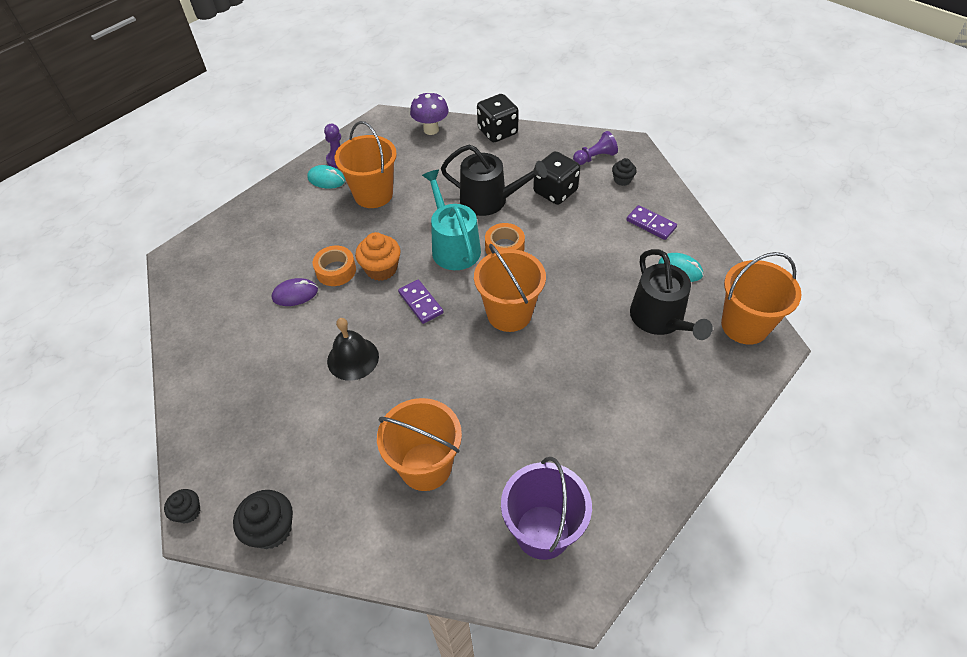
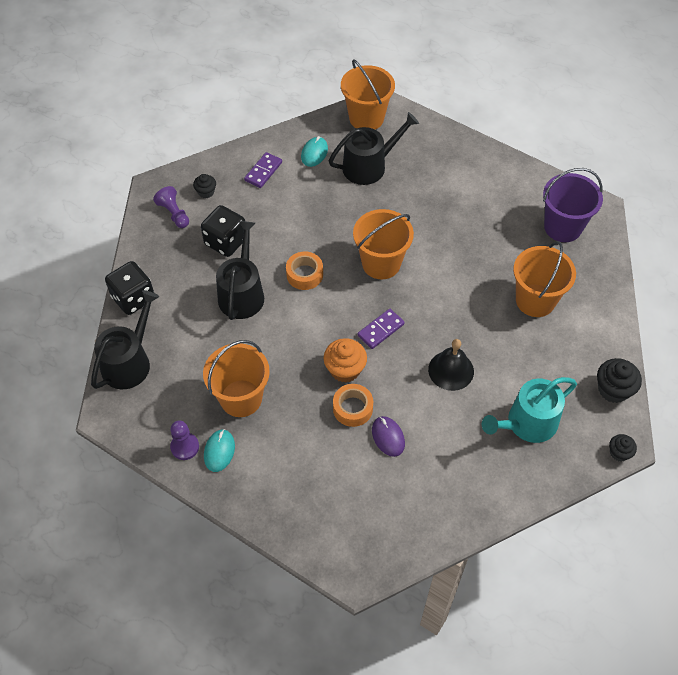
camera: 100 degrees left, 5 degrees up
purple mushroom [410,91,449,135] -> black watering can [91,290,159,390]
turquoise watering can [422,170,481,270] -> turquoise watering can moved to [482,377,577,443]

